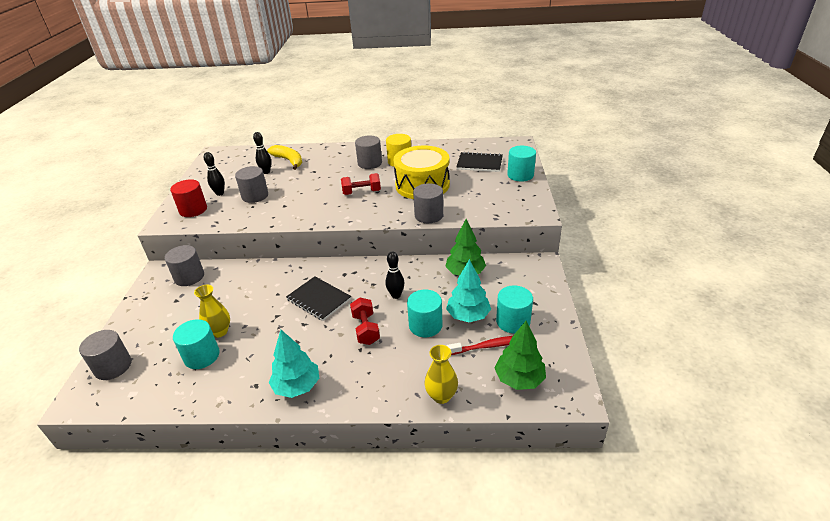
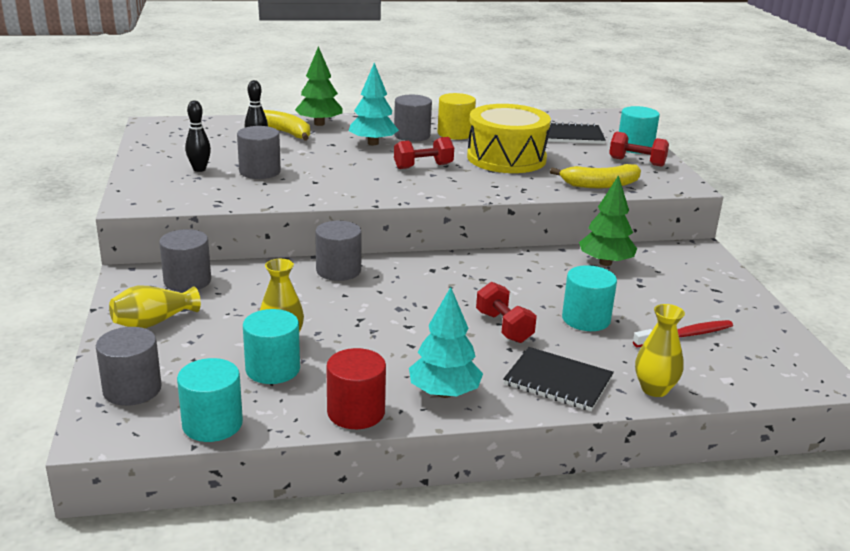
camera: 15 degrees left, 10 degrees down
red cylinder [170,179,207,217] -> red cylinder moved to [326,348,386,429]
black notebook [286,276,351,321] -> black notebook moved to [503,347,614,411]
black bowling pin [385,252,404,299] -> none
grey cylinder [413,183,443,223] -> grey cylinder moved to [315,221,362,281]
turquoise tree [446,259,491,322] -> turquoise tree moved to [349,63,399,145]
green tree [494,321,546,390] -> green tree moved to [295,46,342,126]
turquoise cylinder [496,285,533,334] -> turquoise cylinder moved to [177,358,243,442]
none -> yellow vase [109,285,201,328]
none -> yellow banana [550,164,641,188]
none -> red dumbbell [609,132,669,167]

